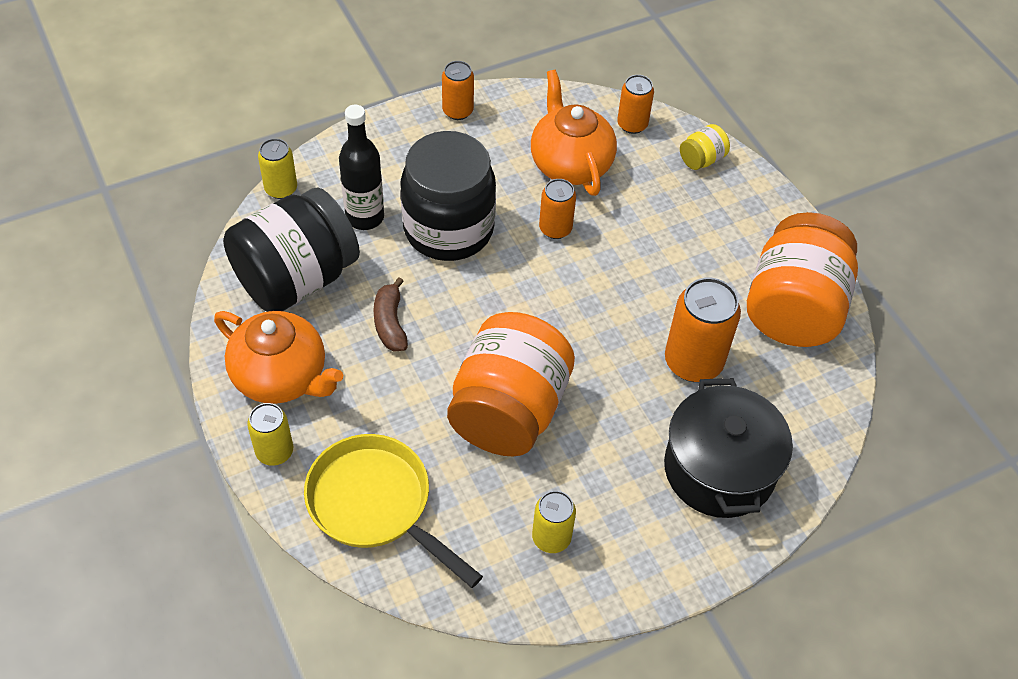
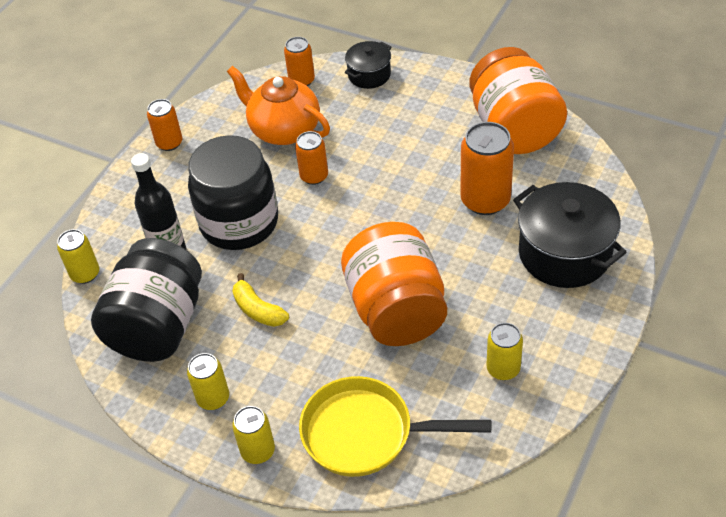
camera: 30 degrees left, 5 degrees down
orange teapot [214,311,343,404] -> yellow can [187,353,229,410]
brown banana [374,277,408,352] -> yellow banana [232,273,289,327]
yellow jar [680,124,730,170] -> black pot [345,41,391,89]

